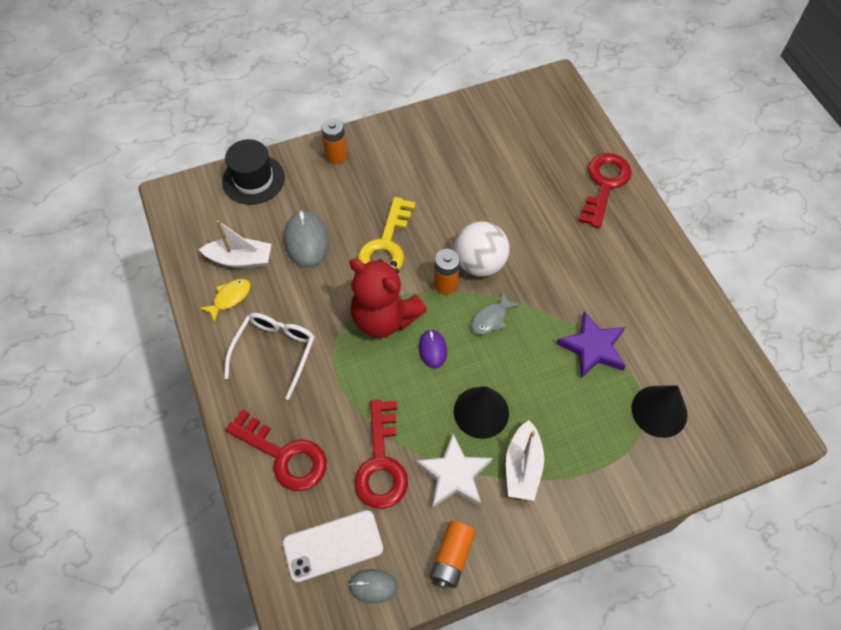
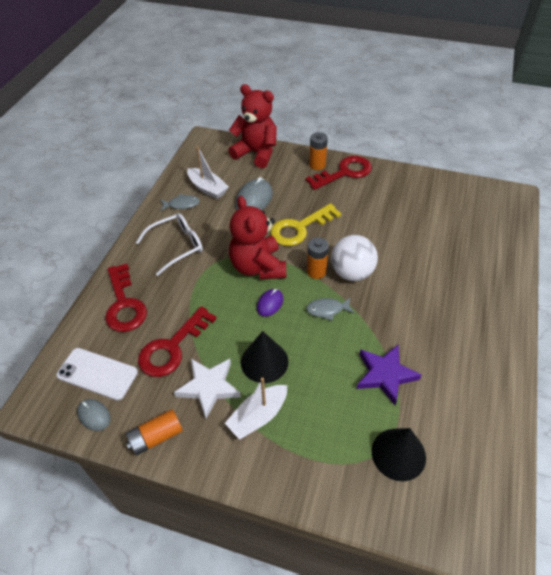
camera: 40 degrees right, 10 degrees down
yellow fish [200,279,250,323] -> grey fish [160,194,200,211]
black hat [222,139,285,205] -> red teddy bear [228,84,277,168]
red key [578,153,632,228] -> red key moved to [306,156,372,190]

